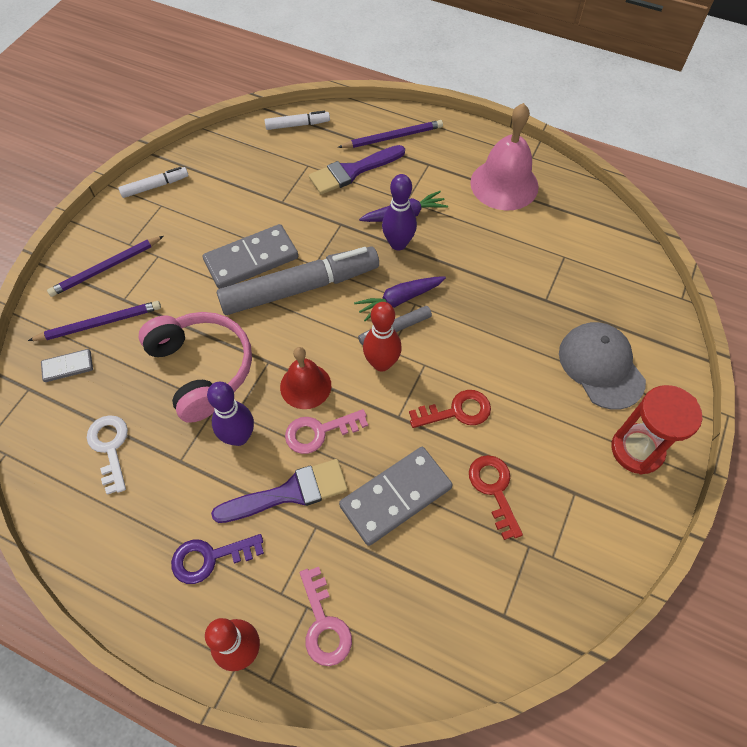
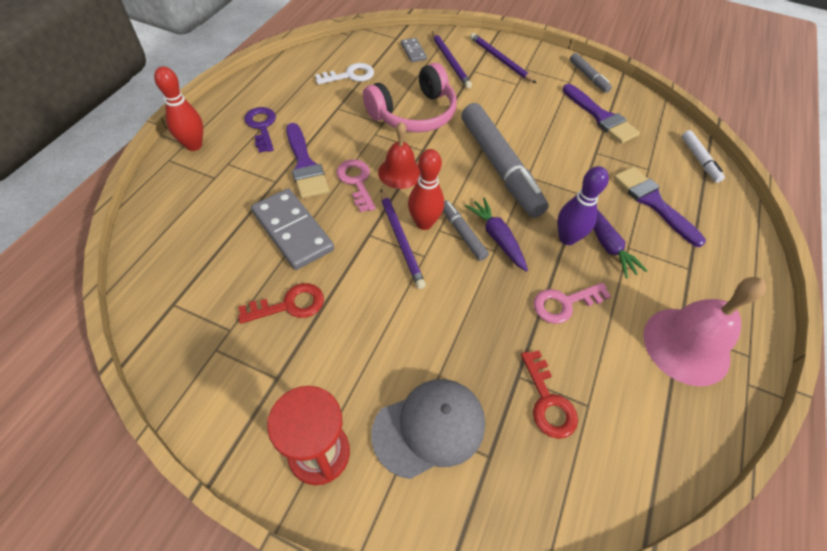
camera: 85 degrees right, 5 degrees down
white marker [118,167,188,198] -> grey marker [570,53,612,93]
grey domino [203,224,298,289] -> none
purple bowling pin [207,382,254,446] -> none
pink key [300,567,352,666] -> pink key moved to [534,283,611,324]
purple pencil [338,120,443,148] -> purple pencil moved to [381,190,426,289]
red key [409,390,491,428] -> red key moved to [521,350,578,439]
none -> purple brush [562,84,640,144]

